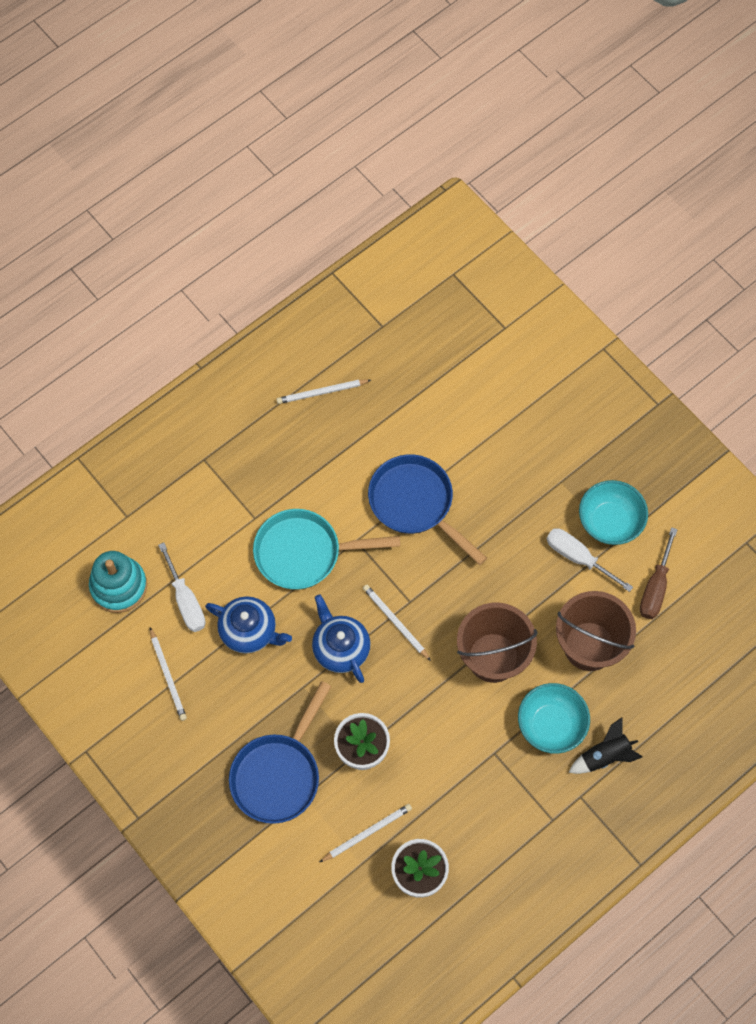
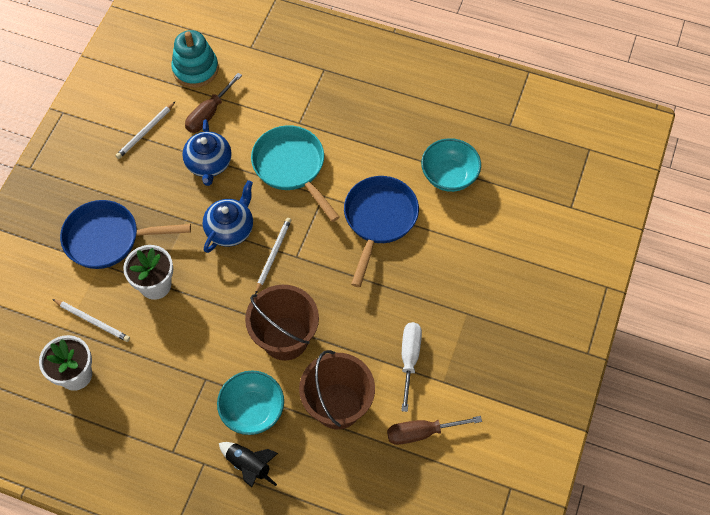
camera: 60 degrees right, 5 degrees down
white screwdriver [158,543,206,632] -> brown screwdriver [185,73,242,133]
white pencil [276,380,371,404] -> none
turquoise bowl [579,480,648,545] -> turquoise bowl moved to [421,138,481,192]

